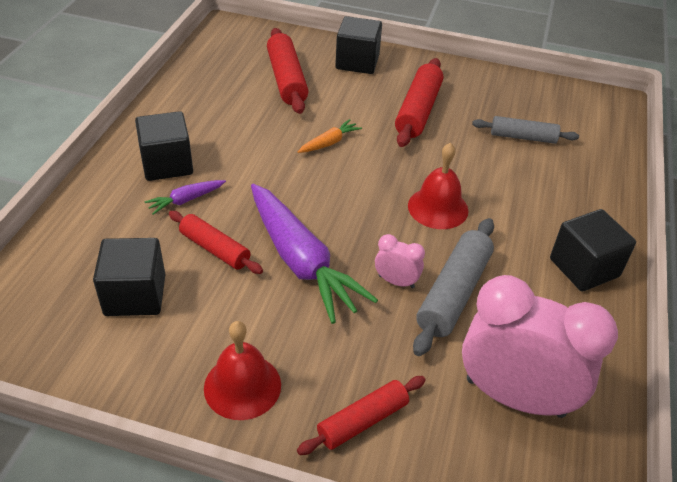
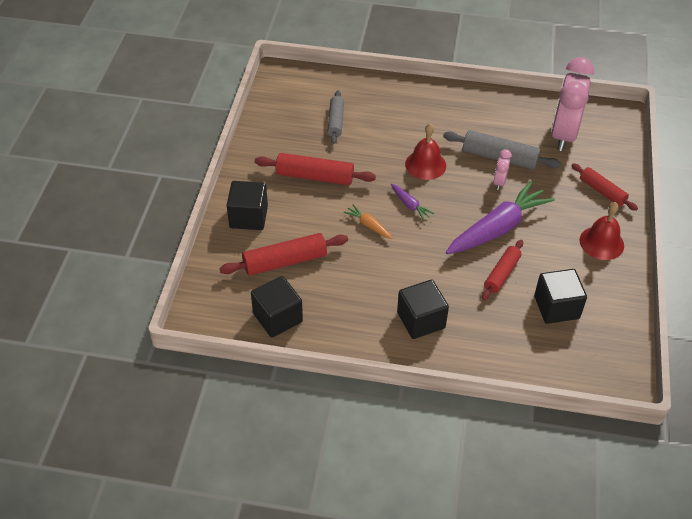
camera: 95 degrees left, 5 degrees up
purple carrot [144,180,226,215] -> purple carrot moved to [391,184,435,221]
black cube [550,209,636,292] -> black cube moved to [251,276,303,337]

